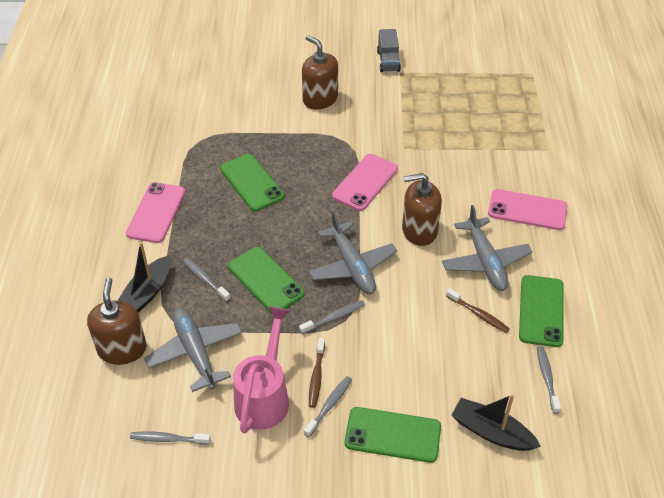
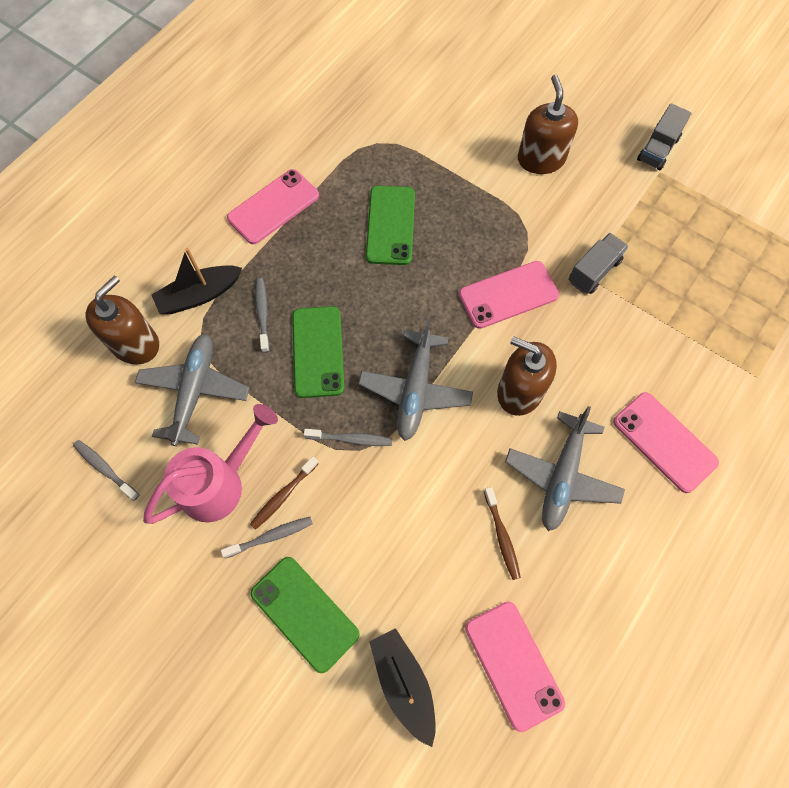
camera: 35 degrees right, 20 degrees up
green phone [519,275,564,347] -> none
grey toothbrush [537,346,561,414] -> pink phone [465,602,565,732]
none -> grey truck [568,233,628,294]

